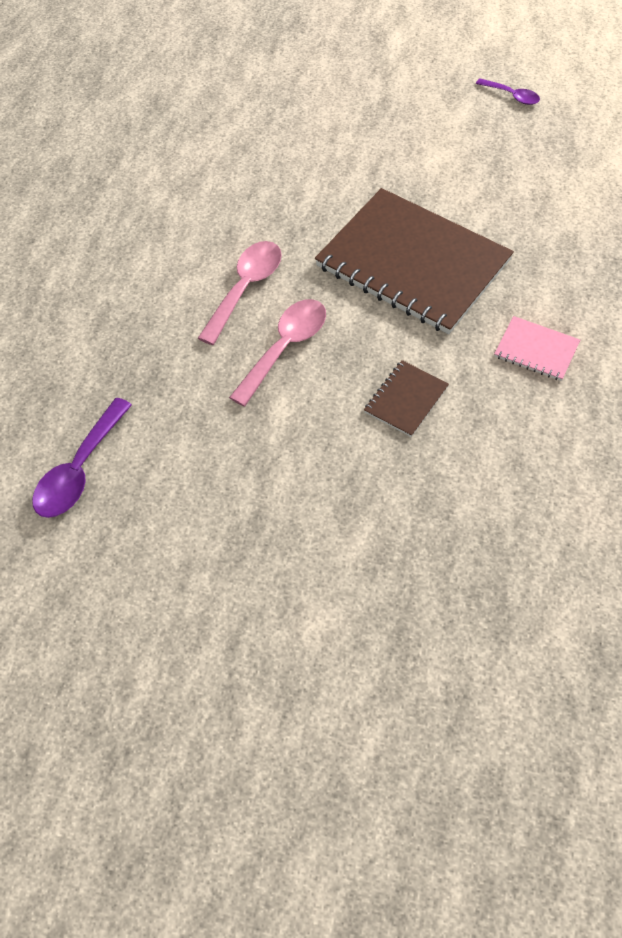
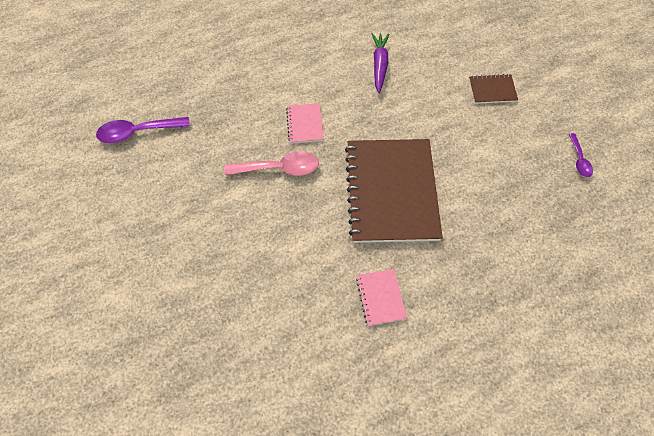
camera: 50 degrees right, 5 degrees up
pink spoon [198,241,282,345] -> pink notebook [286,103,324,144]
brown notebook [364,360,449,437] -> brown notebook moved to [469,74,518,104]
none -> purple carrot [371,33,389,93]

